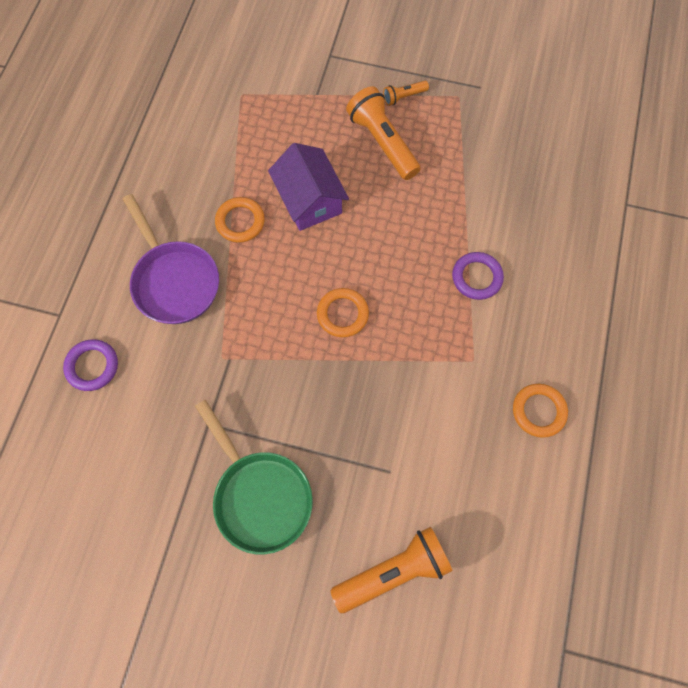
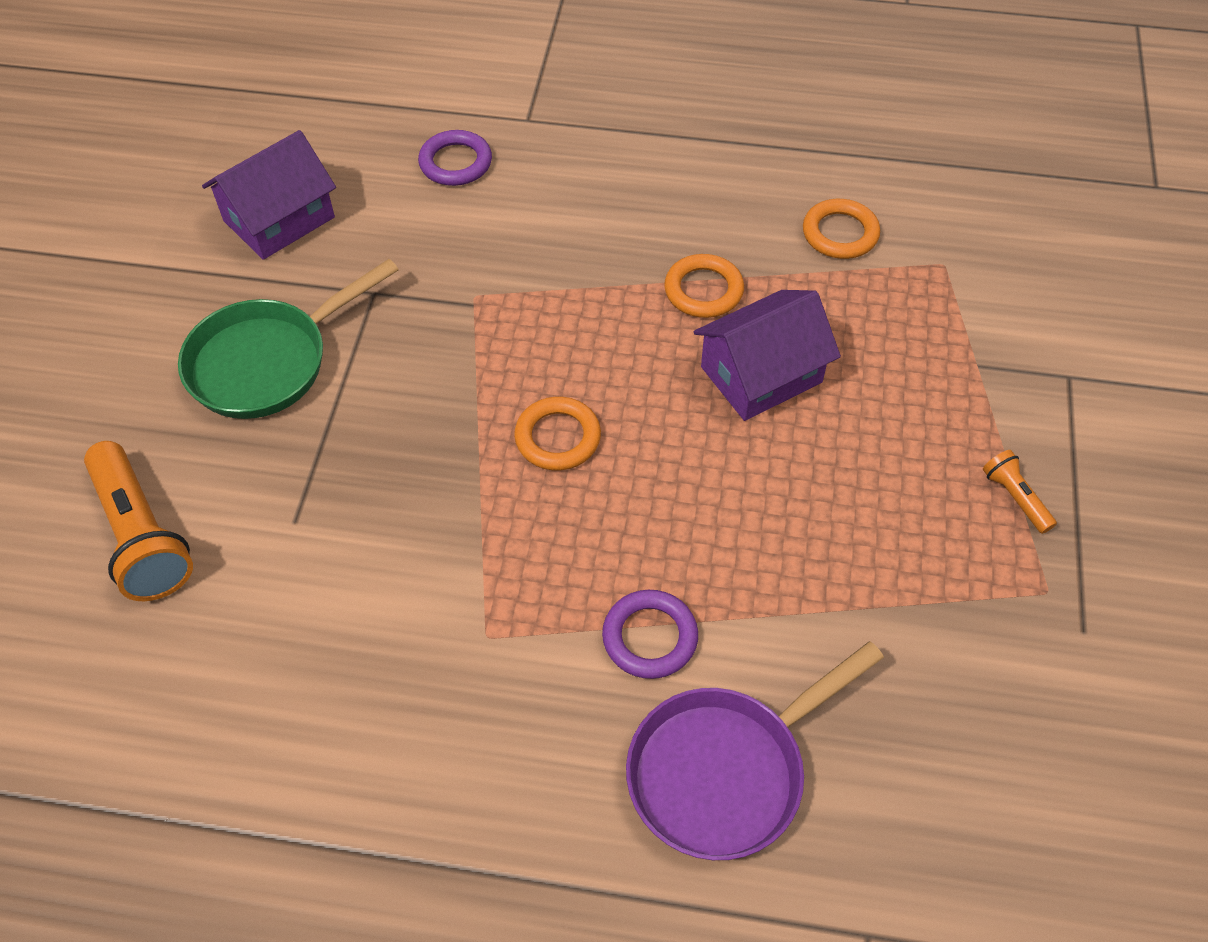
camera: 85 degrees right, 15 degrees down
purple pan [123,194,219,324] -> purple pan moved to [626,641,884,860]
orange flashlight [346,86,421,180] -> none
orange ring [513,384,568,438] -> orange ring moved to [803,199,880,259]
none -> purple house [202,130,336,260]

